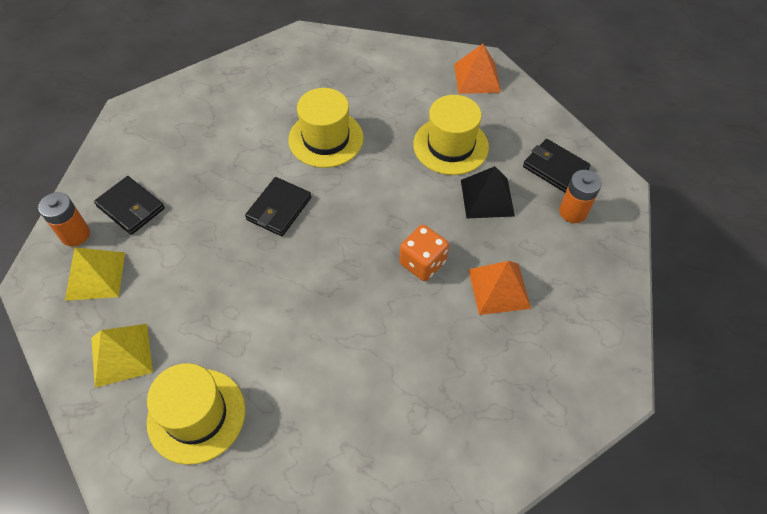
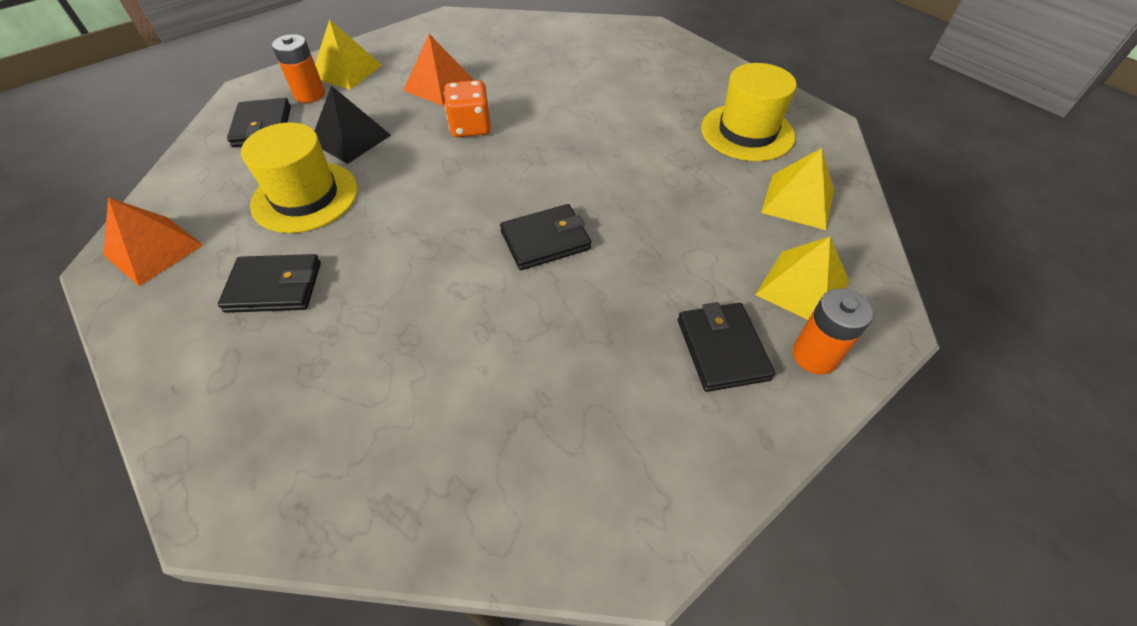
camera: 140 degrees left, 5 degrees down
yellow hat [288,88,364,168] -> none
none -> black wallet [218,254,321,313]
none -> yellow pyramid [315,19,382,90]

